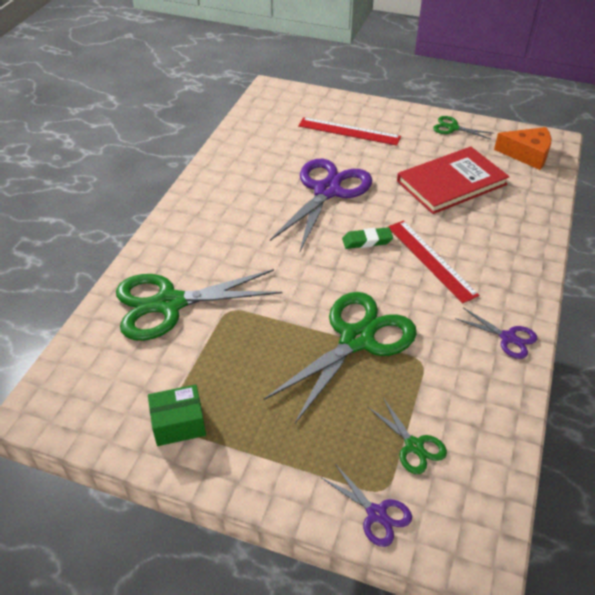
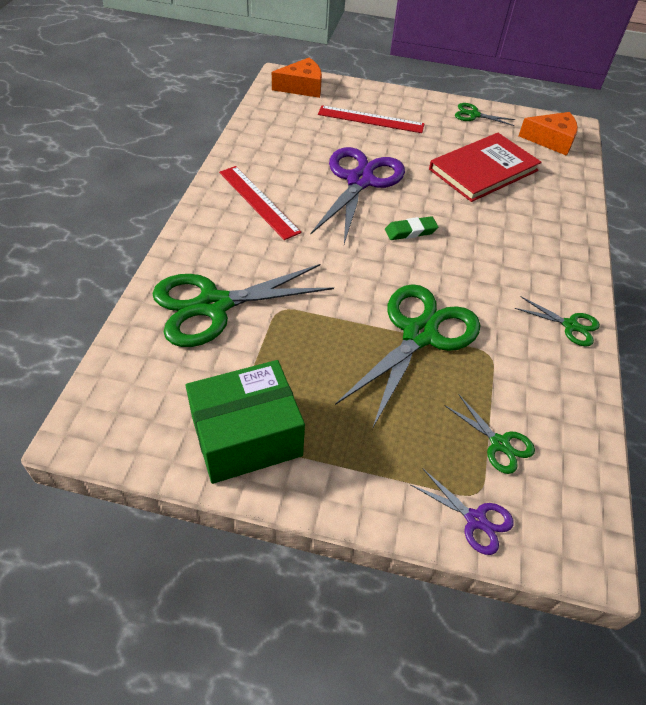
camera: 10 degrees left, 5 degrees up
green box [148,384,206,446] -> green box [186,360,305,484], size x1.74
red ruler [388,221,480,303] -> red ruler moved to [219,166,302,240]
purple scissors [455,307,537,359] -> green scissors [514,296,600,347]
none -> orange cheese [272,58,322,98]

